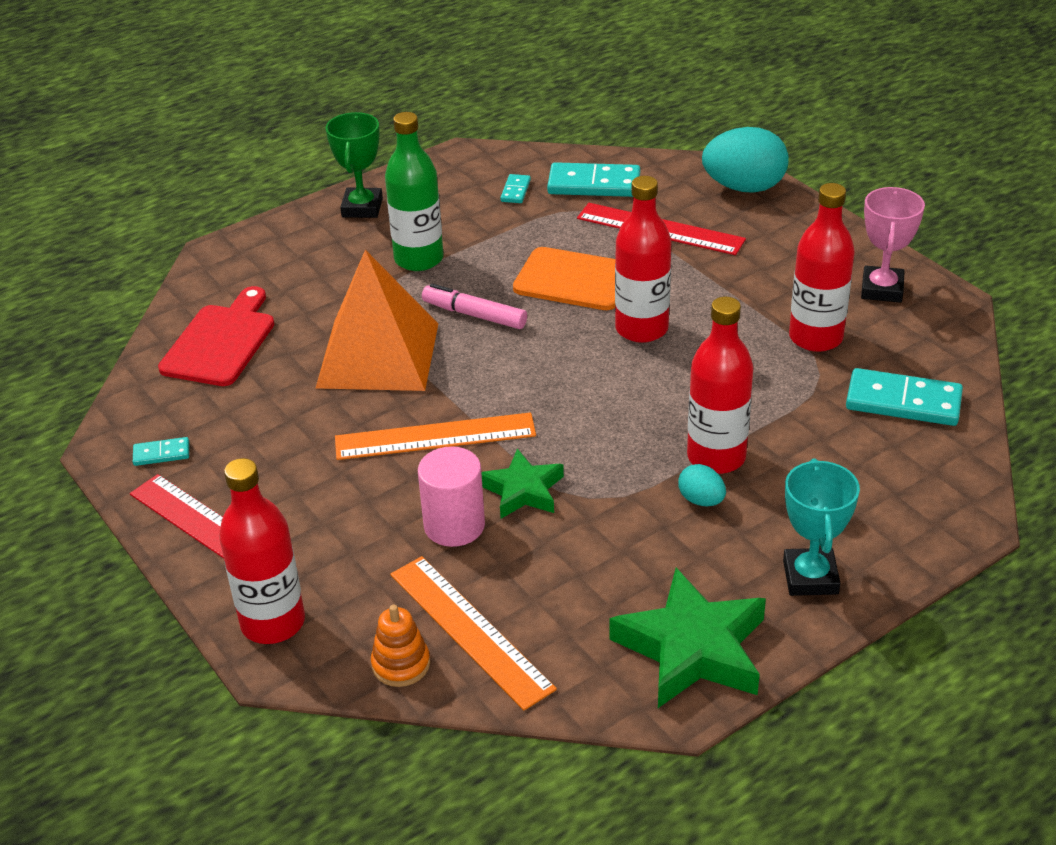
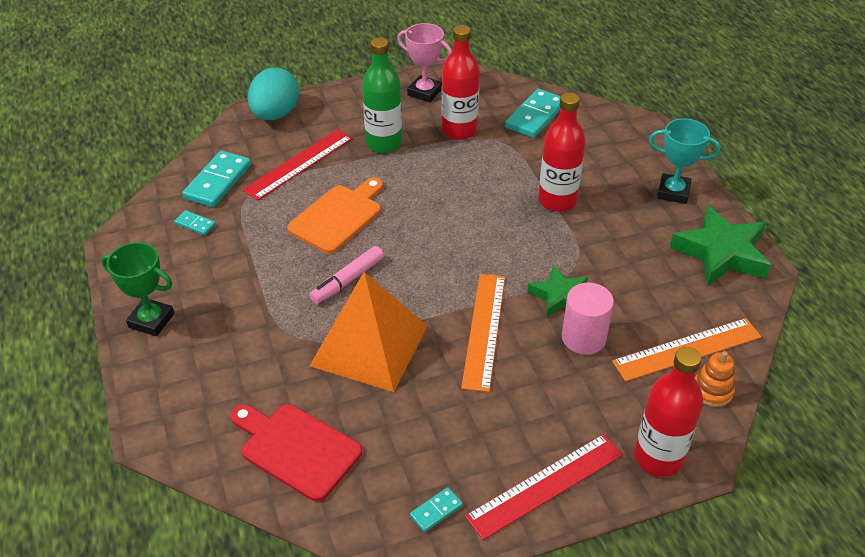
camera: 75 degrees left, 5 degrees up
turquoise domino [133,437,189,466] -> turquoise domino turned 45 degrees clockwise [410,487,463,532]
green bottle [385,112,443,271] -> green bottle moved to [362,37,402,153]
red bottle [615,176,671,343] -> none
turquoise egg [678,464,726,506] -> none

